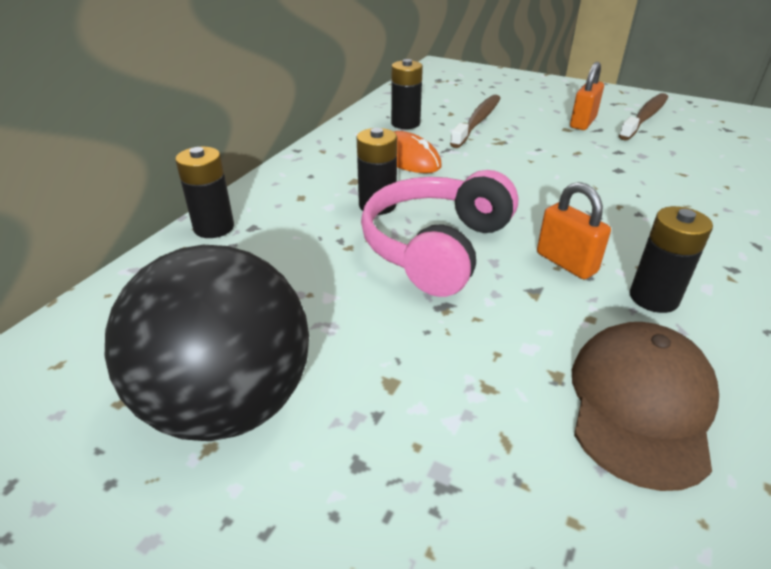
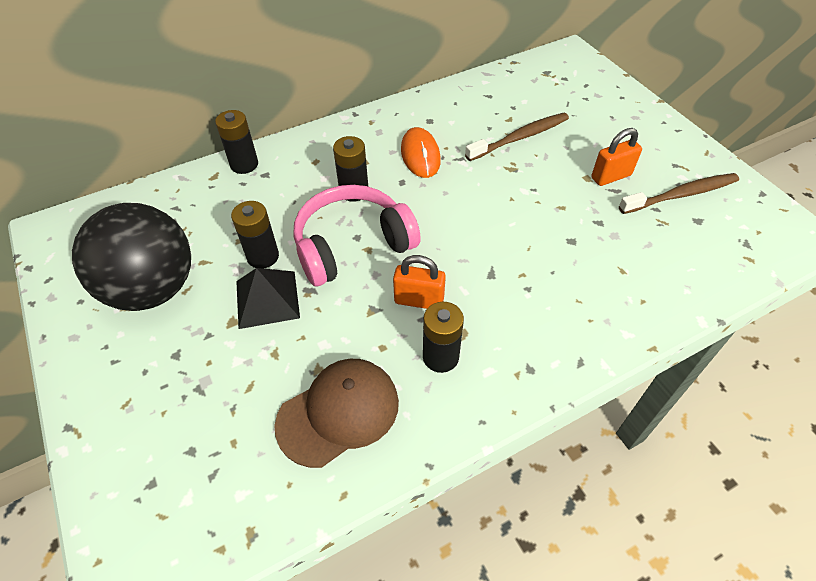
camera: 35 degrees right, 15 degrees up
black battery [391,59,423,129] -> black battery moved to [231,201,279,268]
orange padlock [537,182,611,279] -> orange padlock turned 75 degrees counterclockwise [393,255,446,309]
none -> black pyramid [236,268,300,329]

